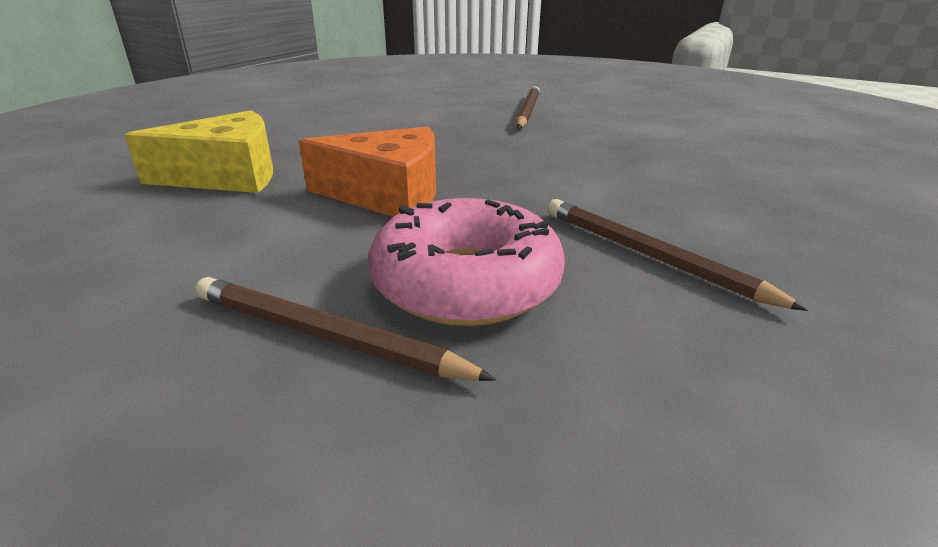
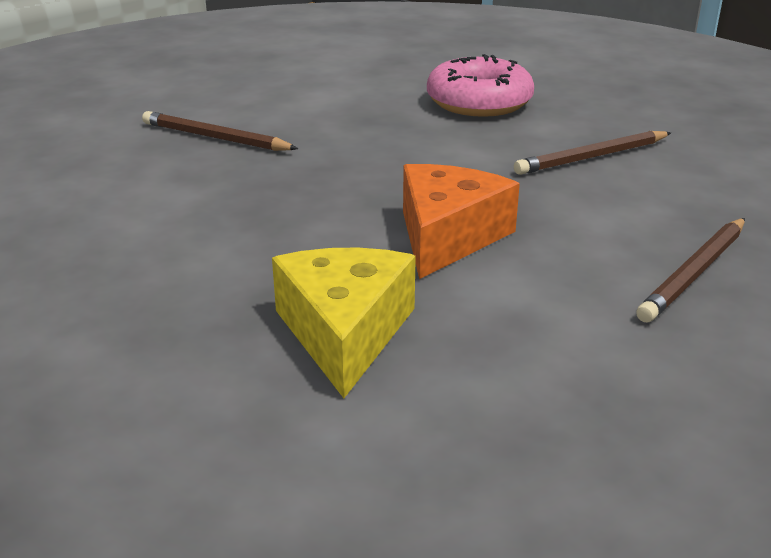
camera: 75 degrees left, 0 degrees up
pink donut [369,198,565,326] -> pink donut moved to [427,54,534,117]

